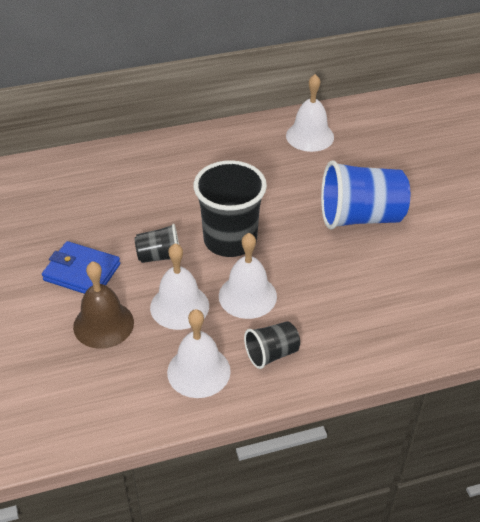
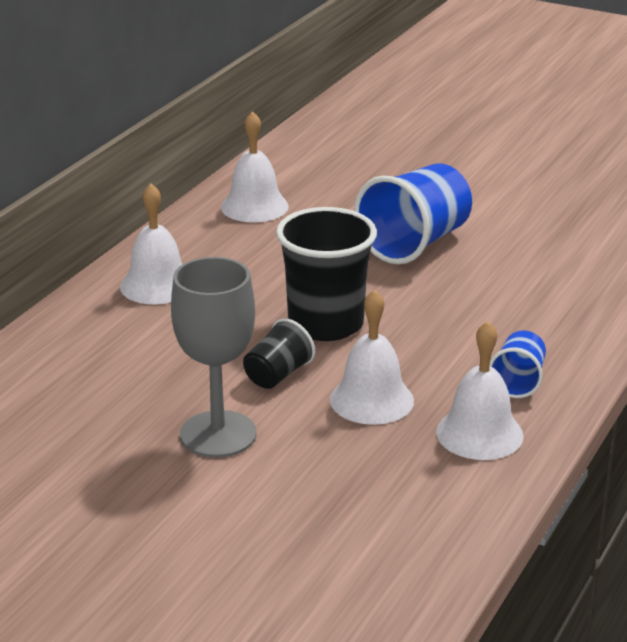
camera: 45 degrees left, 15 degrees down
blue wallet [42,241,120,294] -> grey goblet [171,257,256,458]
brown bell [73,261,134,349] -> none
white bell [219,233,277,319] -> white bell moved to [120,184,182,304]
black cup [244,321,300,369] -> blue cup [490,330,546,398]

